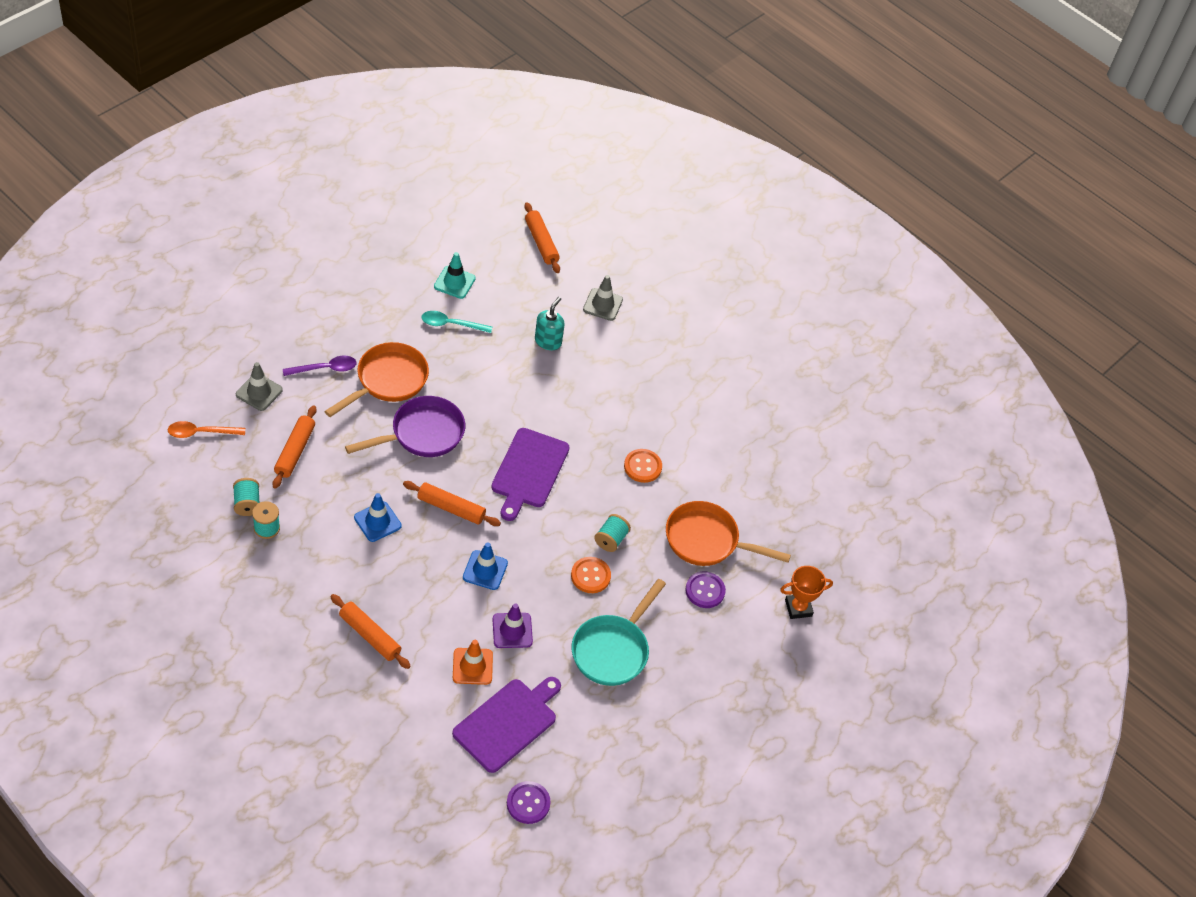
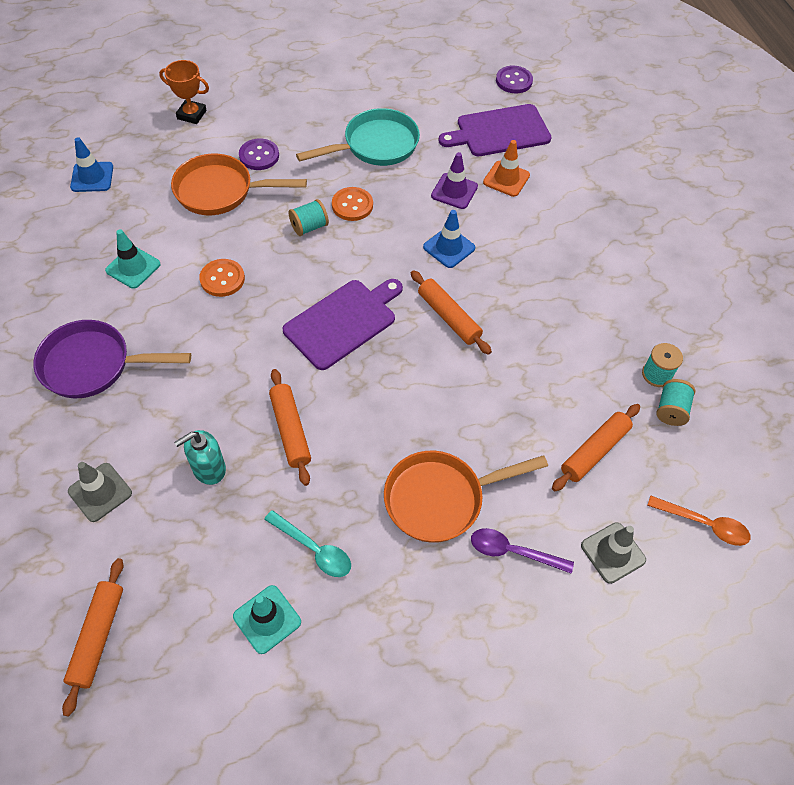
camera: 145 degrees left, 5 degrees up
orange rolling pin [330,594,411,669] -> orange rolling pin moved to [269,369,311,486]
purple pan [345,396,465,457] -> purple pan moved to [33,320,191,398]
blue traffic cone [354,493,402,542] -> blue traffic cone moved to [70,137,113,192]
orange pan [666,501,791,566] -> orange pan turned 135 degrees clockwise [171,154,307,215]
none -> turquoise traffic cone [105,229,161,289]

